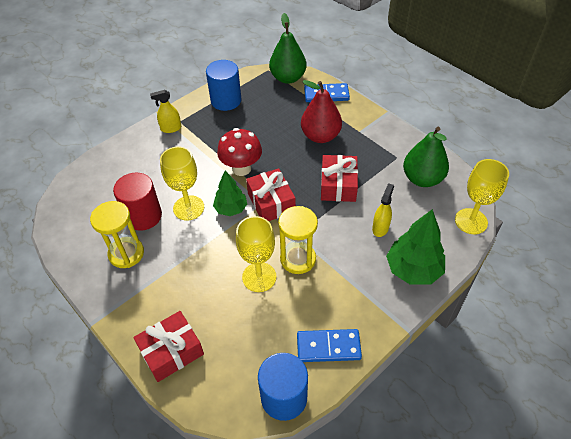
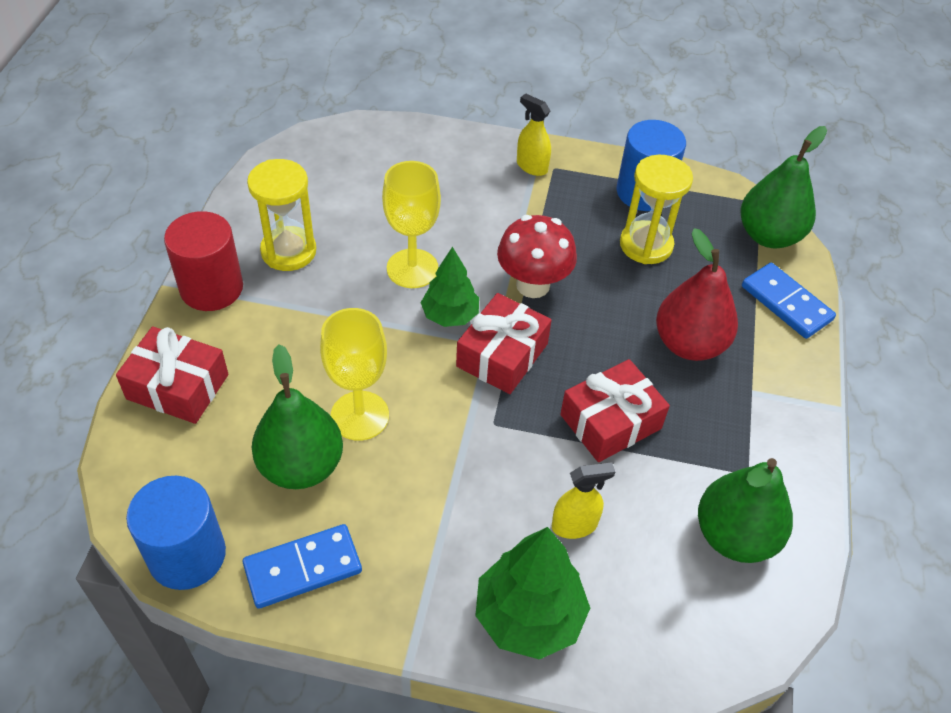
camera: 50 degrees right, 0 degrees up
red cylinder [113,173,162,231] -> red cylinder moved to [164,211,243,311]
yellow hourglass [278,206,318,274] -> yellow hourglass moved to [620,155,693,264]
blue domino [297,329,362,362] -> blue domino turned 75 degrees counterclockwise [243,524,362,609]
yellow goblet [455,159,509,234] -> none
none -> green pear [252,344,343,489]

